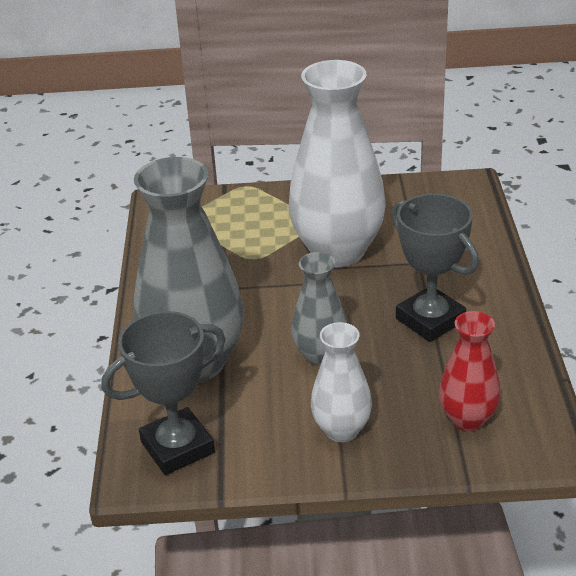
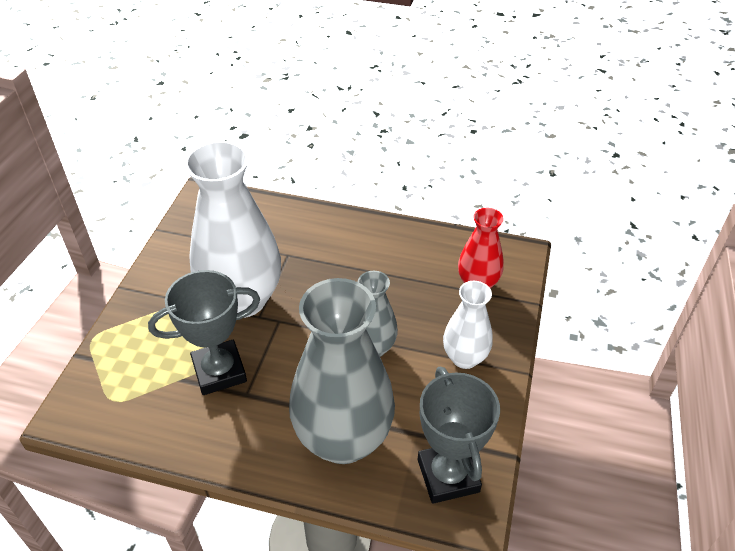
camera: 75 degrees left, 10 degrees up
grey trophy [391,194,479,342] -> grey trophy moved to [148,270,260,395]

